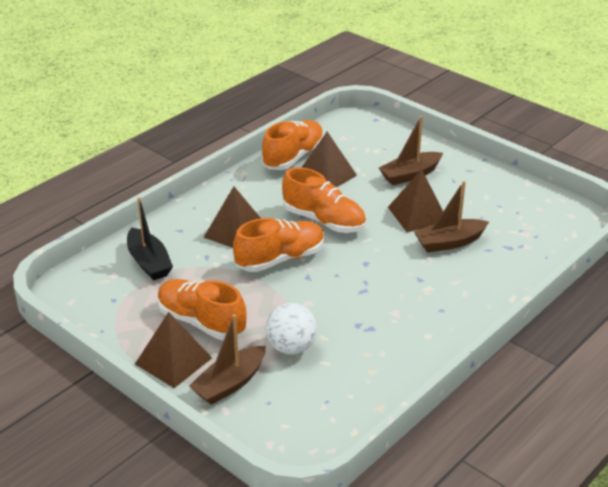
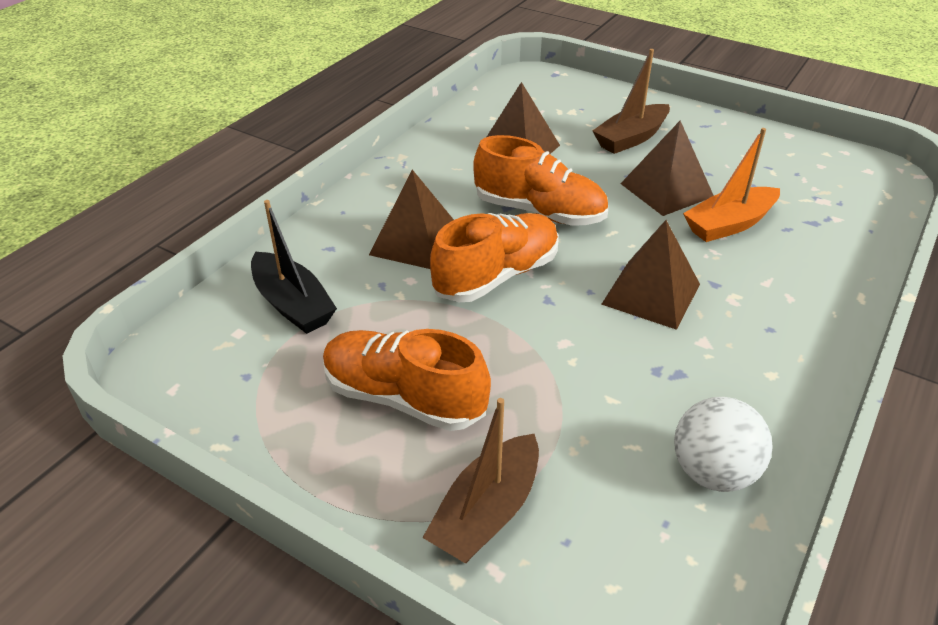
camera: 10 degrees left, 5 degrees up
brown pyramid [135,312,212,388] -> brown pyramid moved to [601,220,700,330]
orange shoe [262,120,324,170] -> none
white ball [266,303,317,355] -> white ball moved to [674,397,773,492]
brown boat [414,181,489,253] -> orange boat [683,128,780,242]

